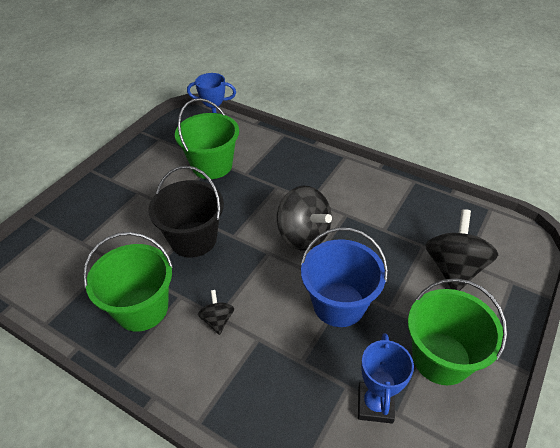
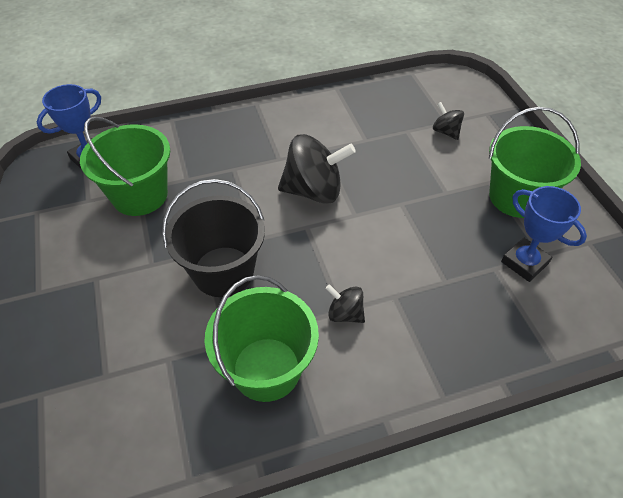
camera: 50 degrees left, 5 degrees up
blue bucket [301,227,388,327] -> none
black spinning top [425,209,498,291] -> black spinning top [433,102,464,140], size x0.50

